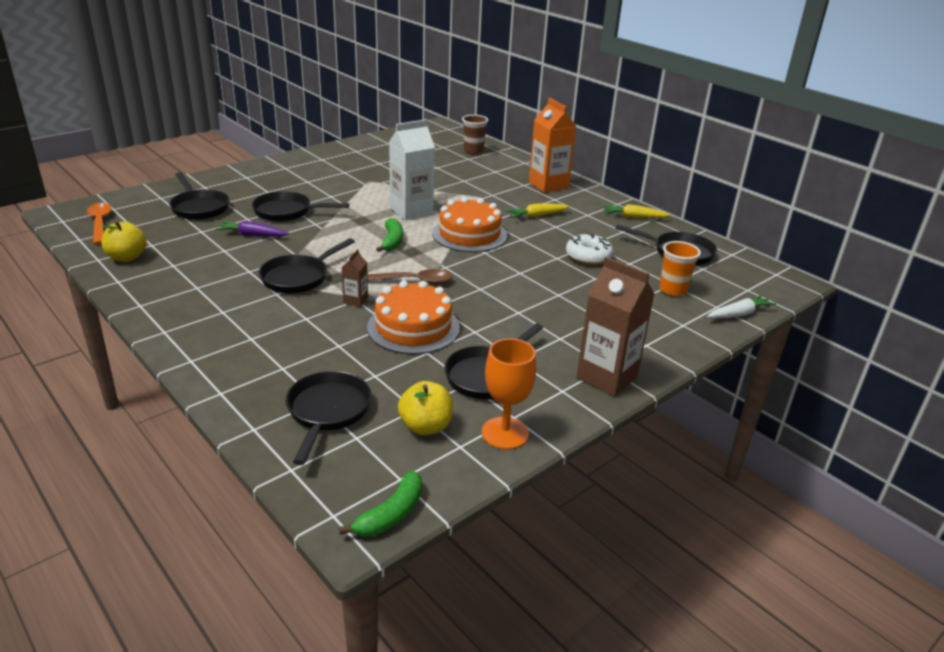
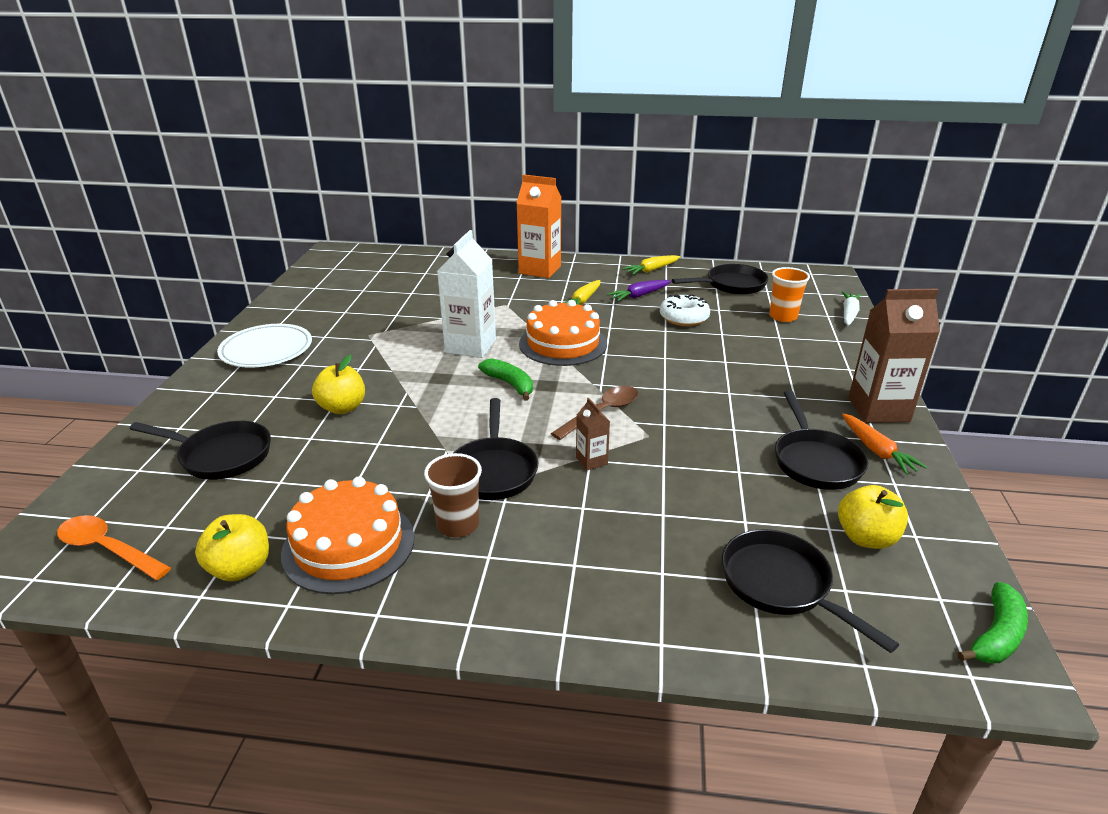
camera: 40 degrees left, 0 degrees up
purple carrot [216,221,289,236] -> purple carrot moved to [607,280,671,301]
black pan [252,191,349,222] -> yellow apple [312,355,365,414]
green banana [339,470,422,536] -> green banana turned 45 degrees clockwise [957,582,1028,663]
orange cake [367,281,460,355] -> orange cake moved to [281,476,415,594]
brown cup [462,115,488,154] -> brown cup moved to [424,453,482,537]
orange goblet [482,338,536,450] -> none
none -> white plate [217,324,312,368]
none -> orange carrot [842,414,927,475]

